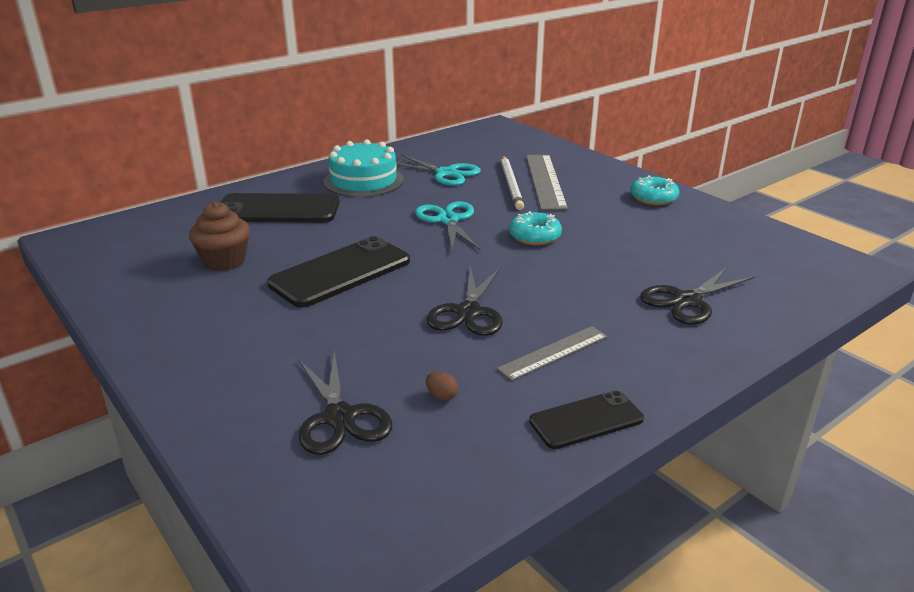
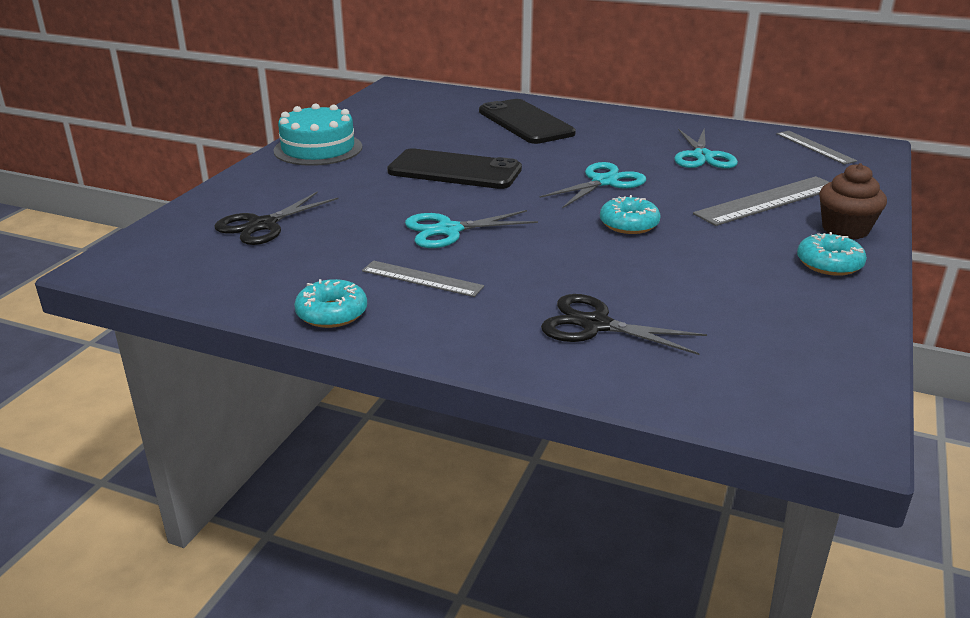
camera: 60 degrees right, 0 degrees up
brown cupcake [189,202,250,271] -> brown cupcake moved to [819,163,887,240]
turquoise cake [324,139,404,197] -> turquoise cake moved to [273,103,362,166]
black scissors [426,266,503,336] -> turquoise scissors [405,210,538,248]
brown egg [426,371,458,401] -> none
white pencil [501,156,524,210] -> none
black phone [529,390,644,449] -> turquoise donut [294,279,367,328]
none -> grey ruler [777,131,857,164]

